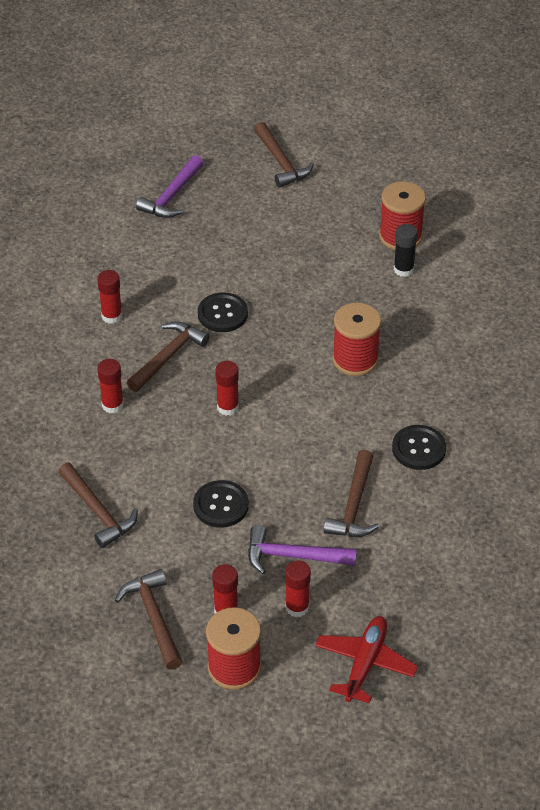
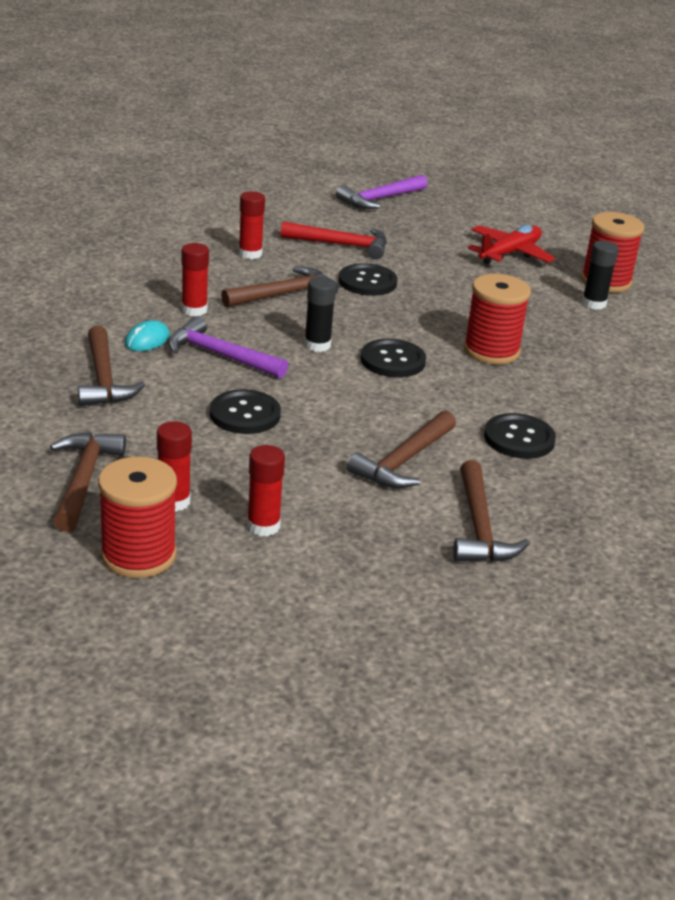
camera: 20 degrees right, 15 degrees down
red glue stick [215,361,239,416] -> black glue stick [304,277,336,352]
purple hammer [248,525,357,574] -> purple hammer moved to [168,316,288,378]
brown hammer [254,122,314,188] -> brown hammer moved to [453,460,530,562]
red plane [315,616,418,703] -> red plane moved to [468,225,555,264]
none -> turquoise mouse [125,320,170,351]
none -> red hammer [281,222,387,259]
none -> black button [361,339,426,377]

